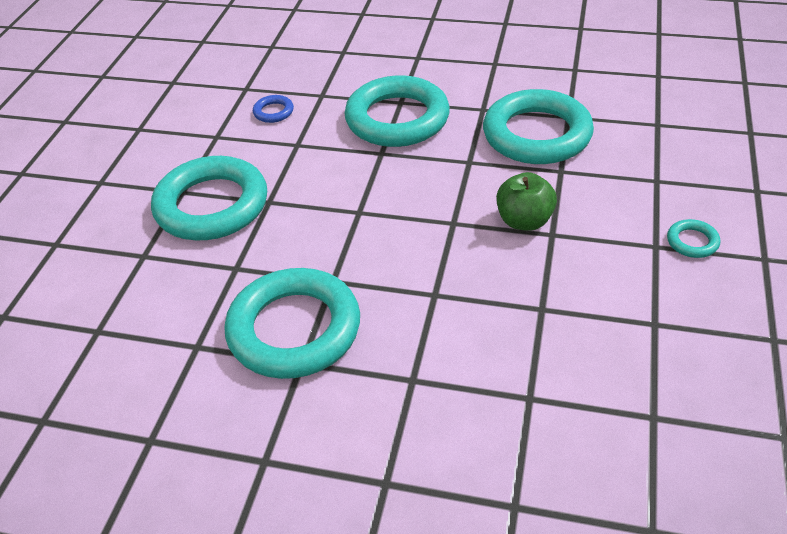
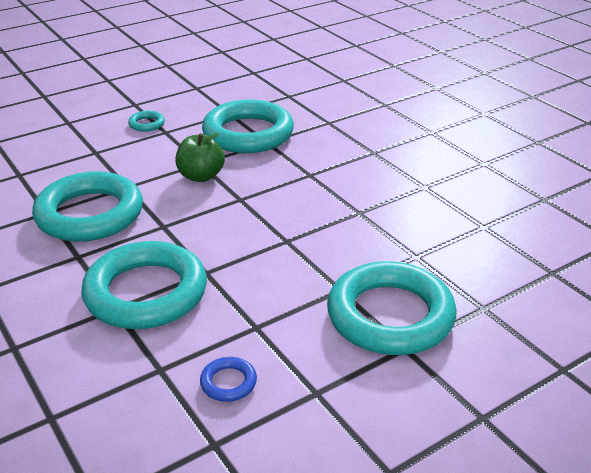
camera: 140 degrees left, 10 degrees down
turquoise ring [225,268,360,379] -> turquoise ring moved to [202,100,294,153]

